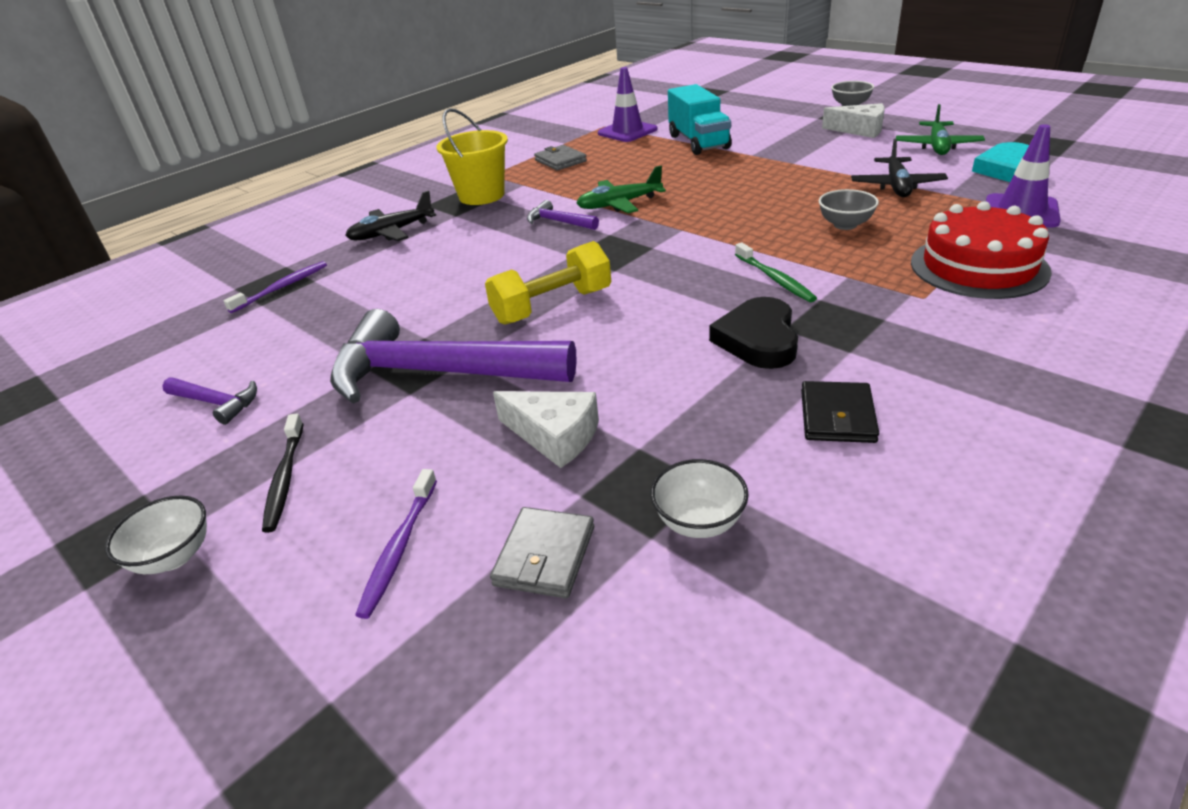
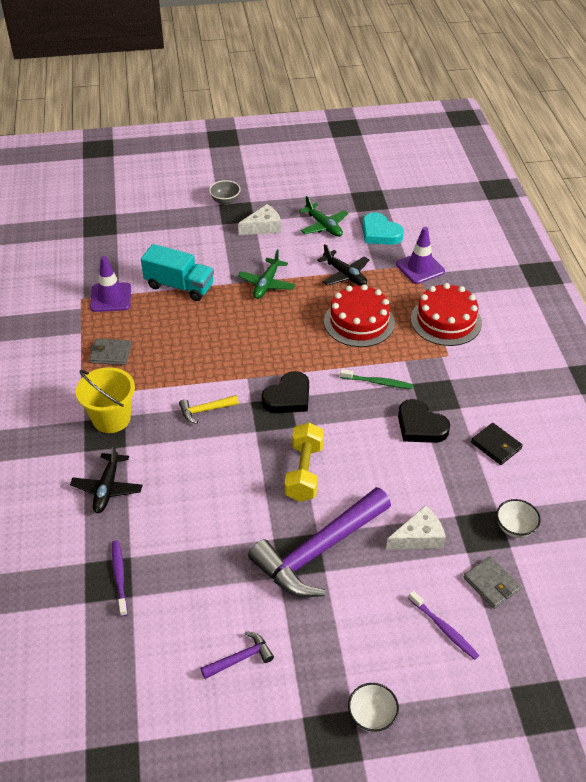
camera: 55 degrees left, 10 degrees up
black toothbrush [262,413,303,533] -> none
purple hammer [527,200,599,230] -> yellow hammer [179,395,239,424]
green plane [576,166,666,213] -> green plane moved to [238,249,295,299]
grey bowl [819,189,879,230] -> red cake [324,284,395,347]
none -> black heart [261,371,309,413]

